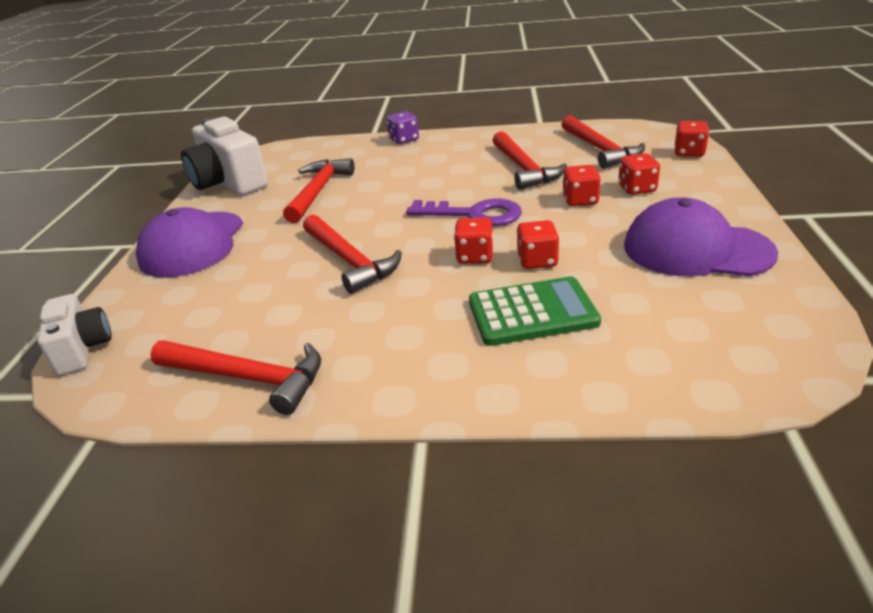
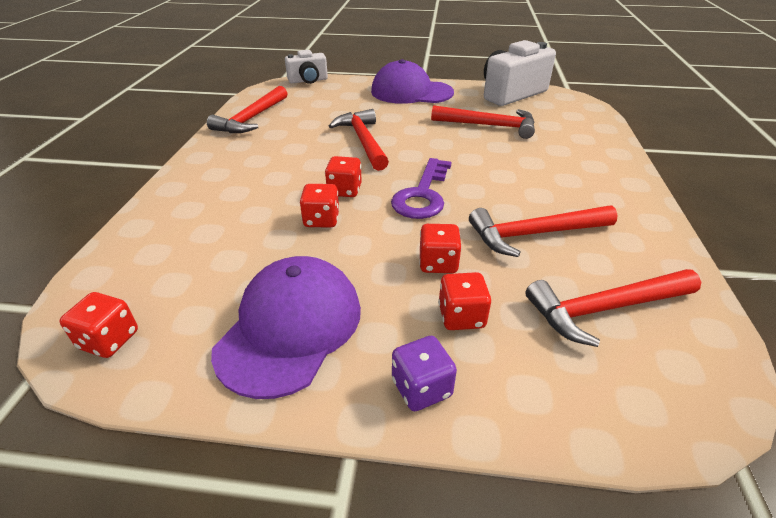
camera: 90 degrees right, 5 degrees up
red hammer [303,215,402,294] -> red hammer turned 105 degrees clockwise [329,109,389,171]
purple dice [386,111,419,144] -> purple dice moved to [392,336,457,411]
green calculator [469,276,601,346] -> none
red dice [674,121,709,157] -> red dice moved to [59,292,138,358]

